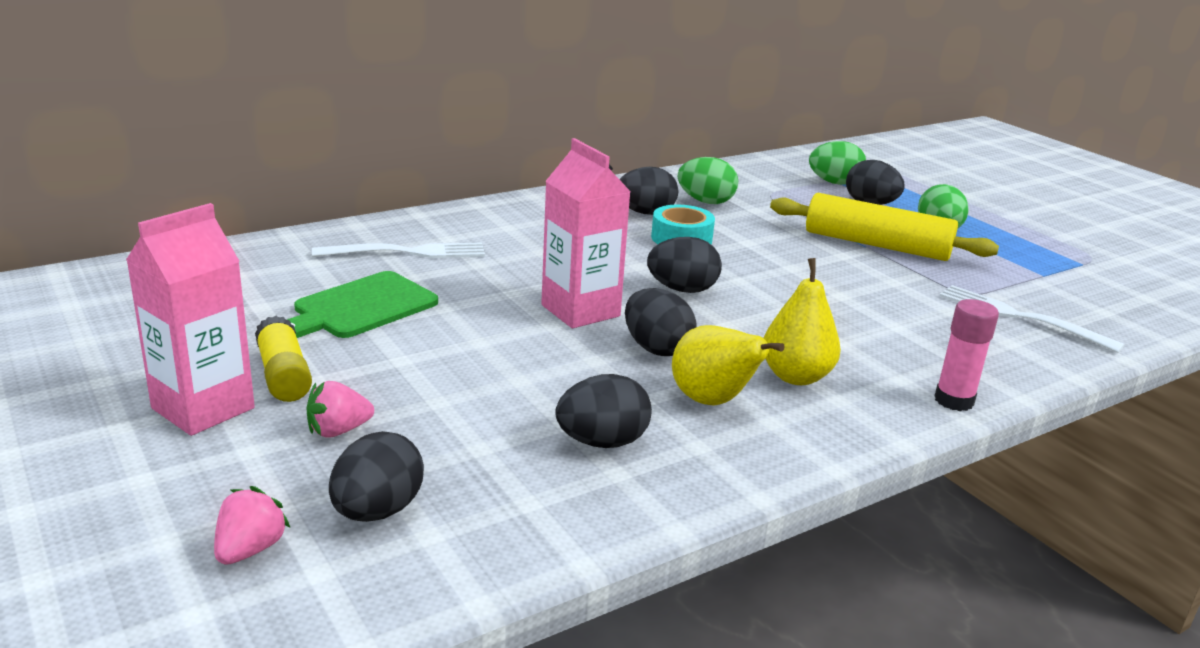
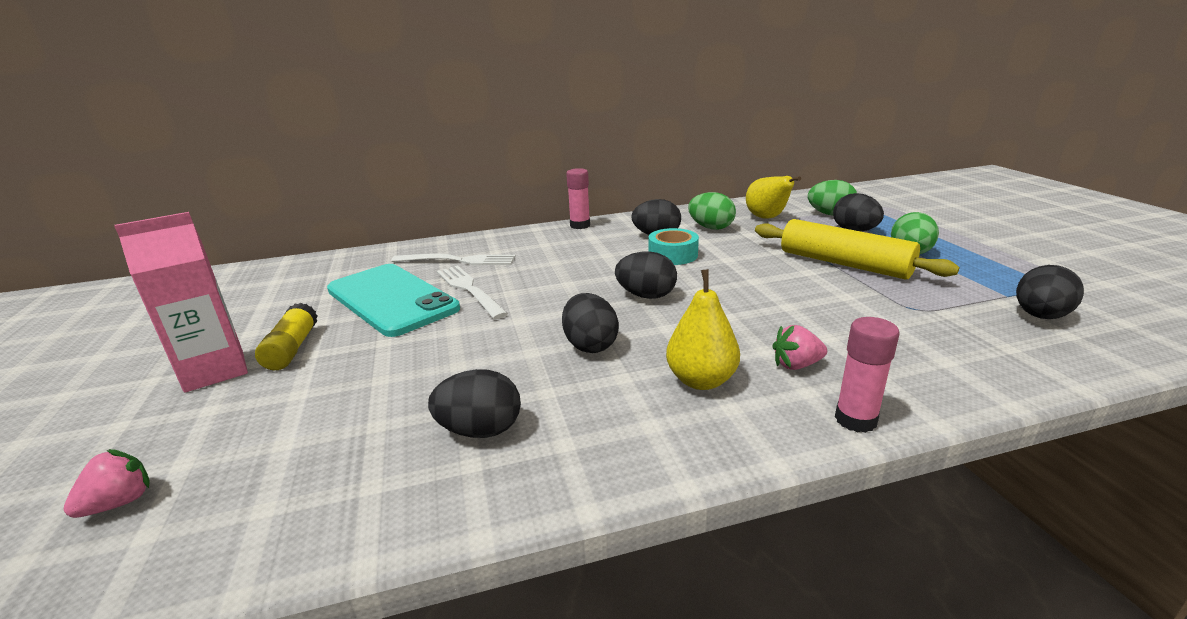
camera: 20 degrees right, 0 degrees up
green cutting board [287,271,438,338] -> turquoise phone [327,264,460,337]
pink strawberry [307,381,374,438] -> pink strawberry moved to [772,325,827,370]
black egg [329,431,424,522] -> black egg moved to [1016,265,1084,319]
pink carton [541,138,631,328] -> none
yellow pear [672,325,784,406] -> yellow pear moved to [746,176,801,219]
white fork [940,285,1124,353] -> white fork moved to [437,265,508,319]
none -> pink glue stick [566,168,590,229]

